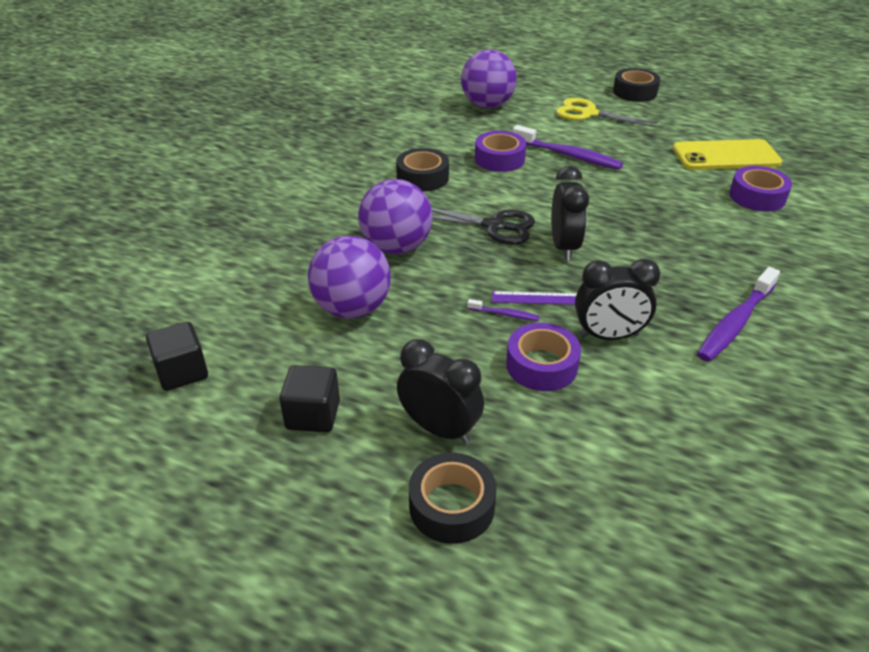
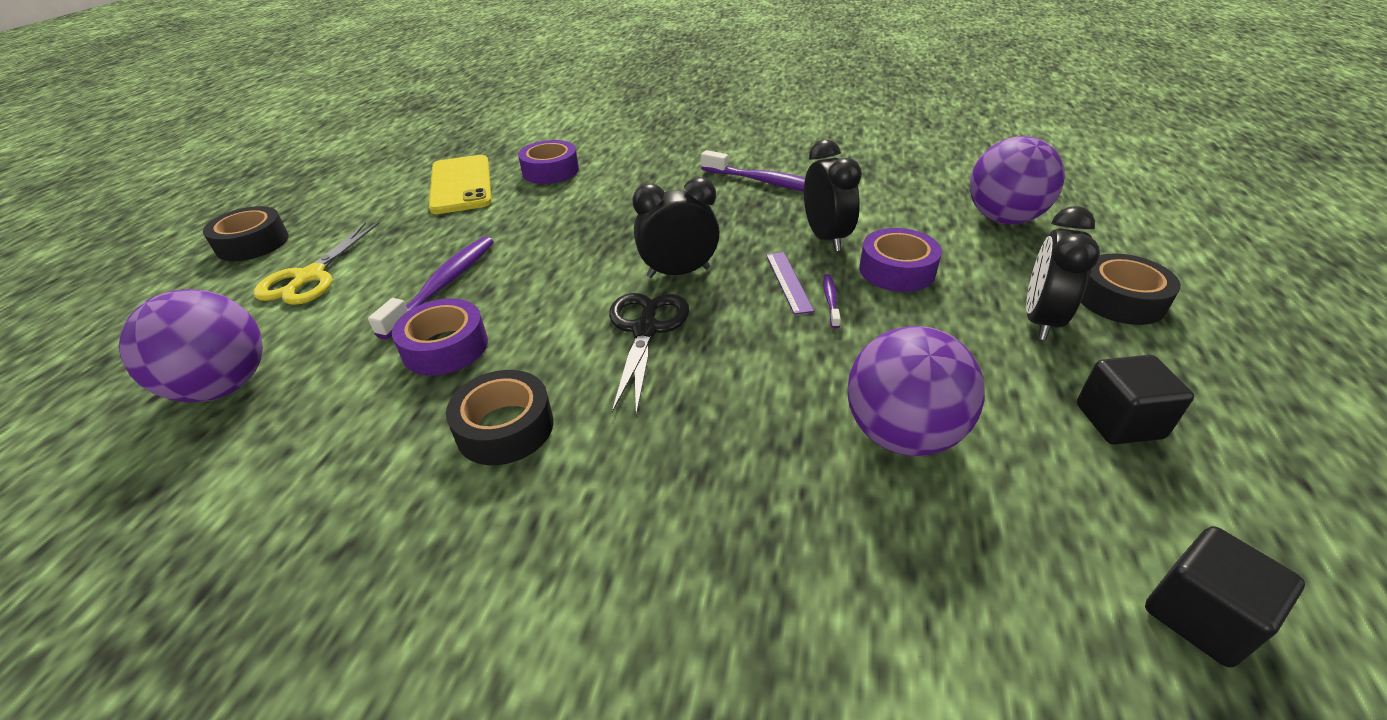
camera: 100 degrees left, 0 degrees up
purple ball [358,179,433,254] -> purple ball moved to [970,136,1065,224]

